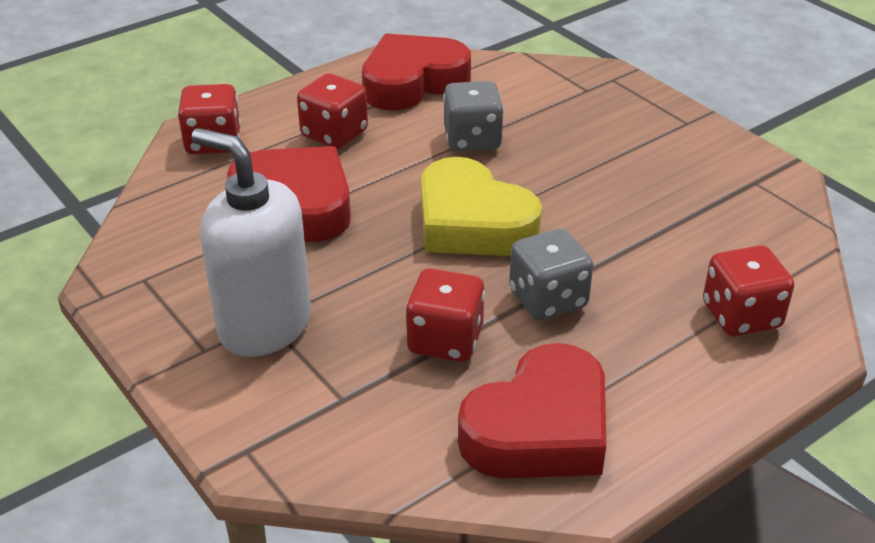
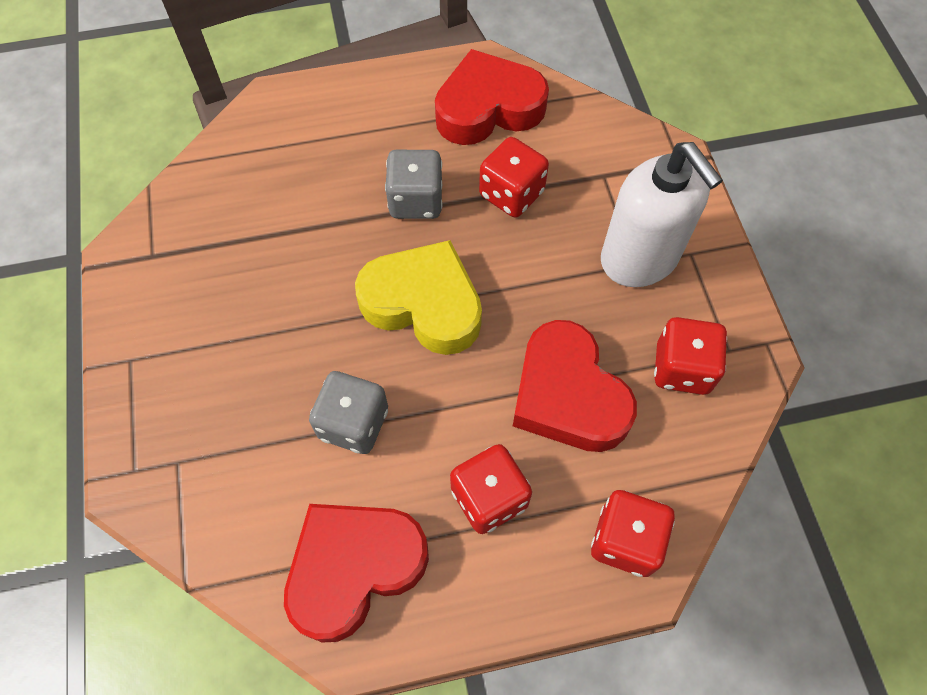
camera: 155 degrees left, 25 degrees up
red heart [362,33,471,110] -> red heart turned 150 degrees clockwise [284,504,429,642]
yellow heart [421,157,542,256] -> yellow heart turned 45 degrees counterclockwise [355,240,482,355]
red dice [703,245,794,336] -> red dice moved to [654,317,727,395]

